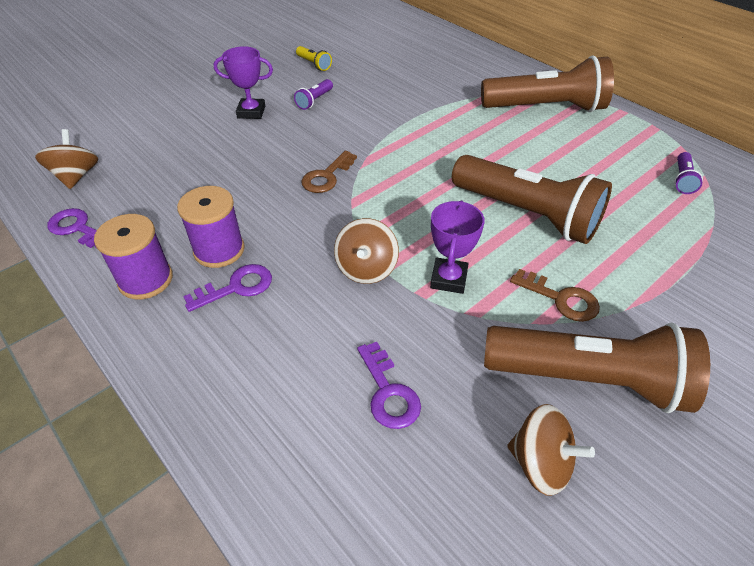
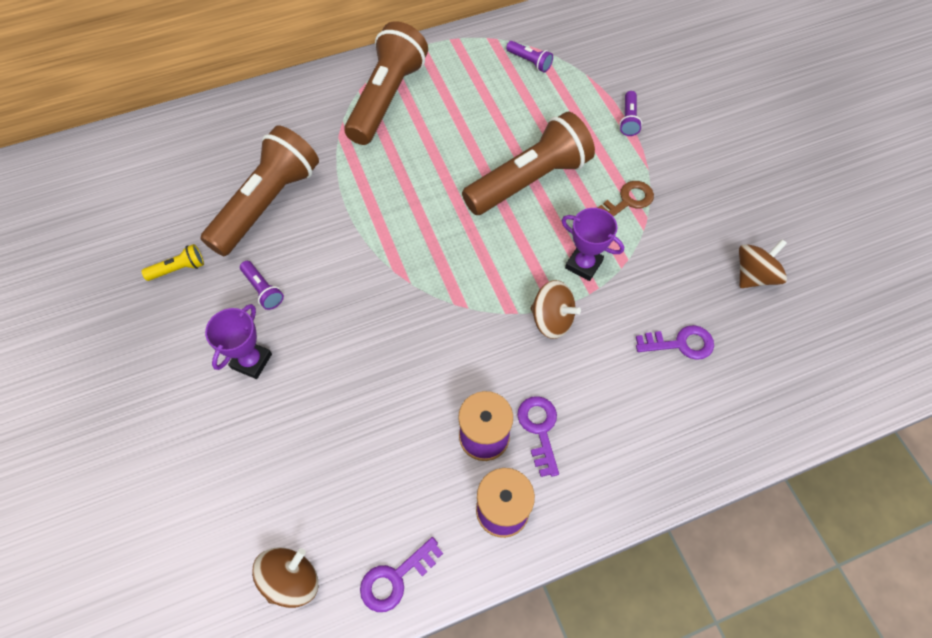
camera: 70 degrees left, 15 degrees up
brown spinning top [35,129,98,189] -> brown spinning top turned 120 degrees clockwise [252,547,318,608]
brown key [301,151,357,193] -> none
brown flashlight [484,323,710,413] -> brown flashlight moved to [200,126,319,256]
none -> purple flashlight [619,91,642,136]

